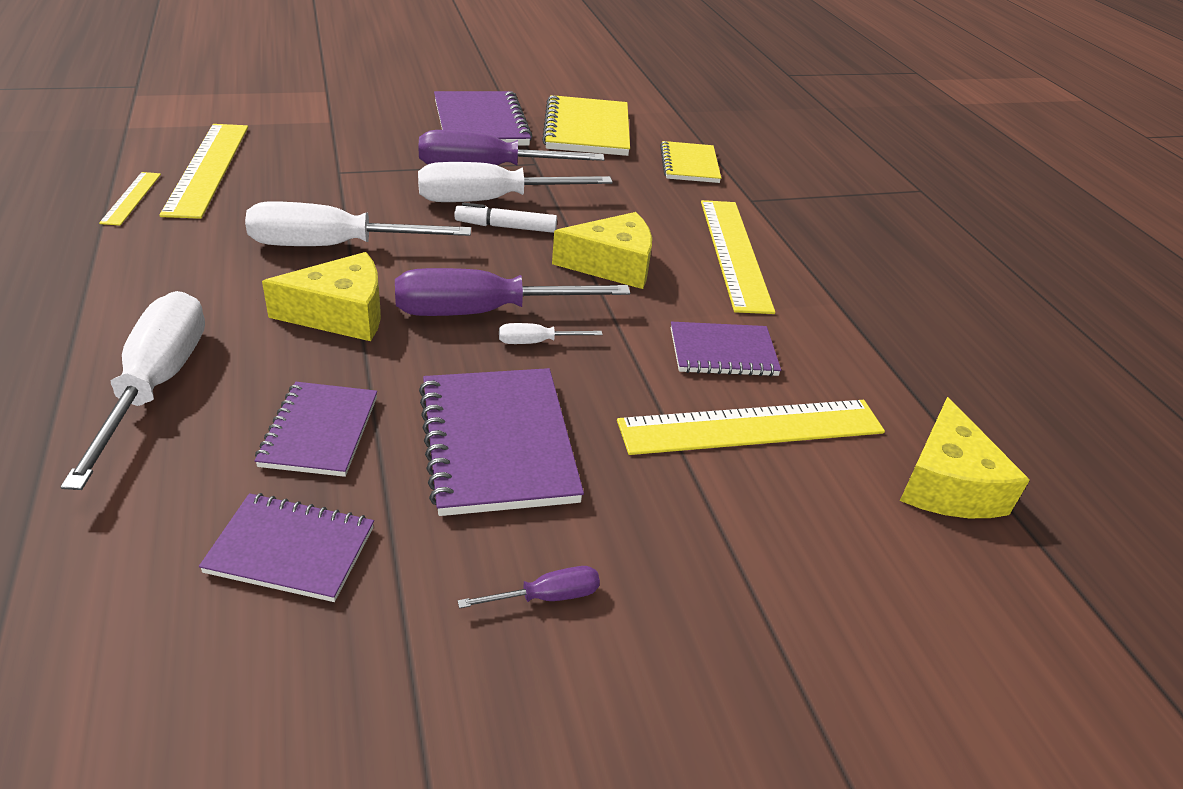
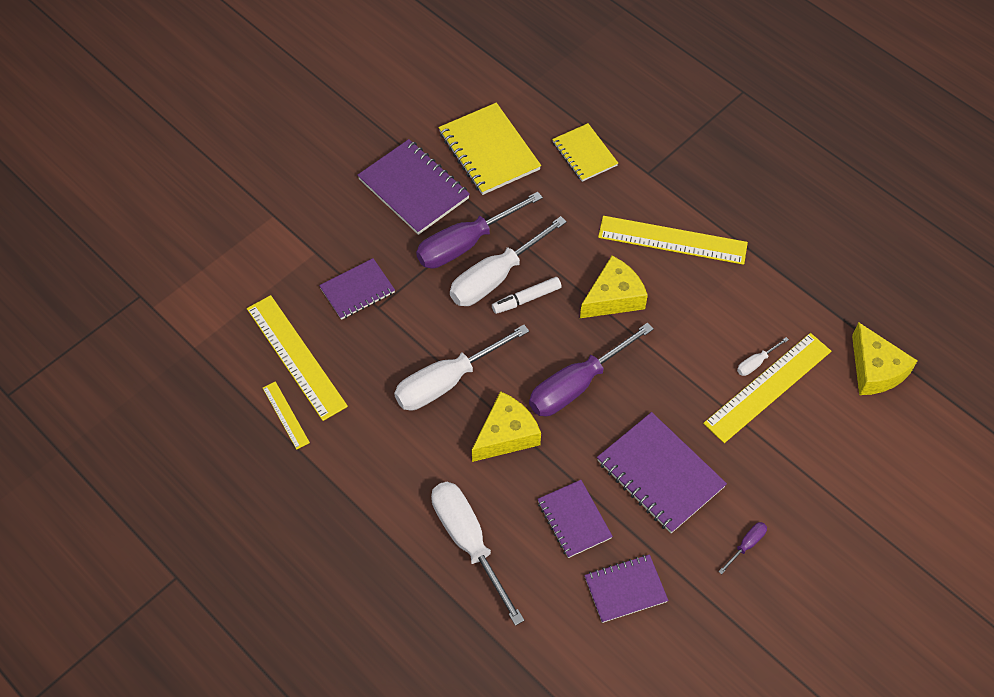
camera: 25 degrees left, 20 degrees up
white screwdriver [499,323,603,344] -> white screwdriver moved to [737,337,789,376]
purple notebook [671,322,781,376] -> purple notebook moved to [319,258,395,320]
yellow ruler [701,200,775,314] -> yellow ruler turned 45 degrees counterclockwise [598,216,748,265]

